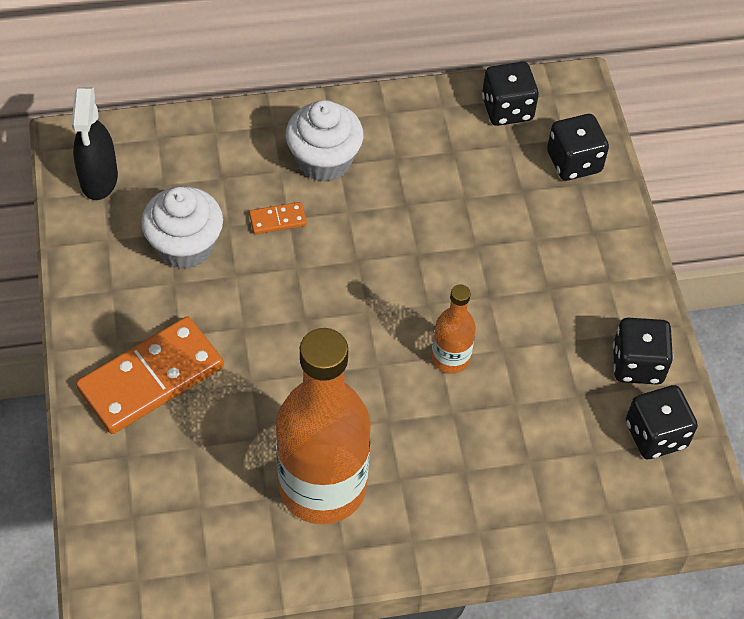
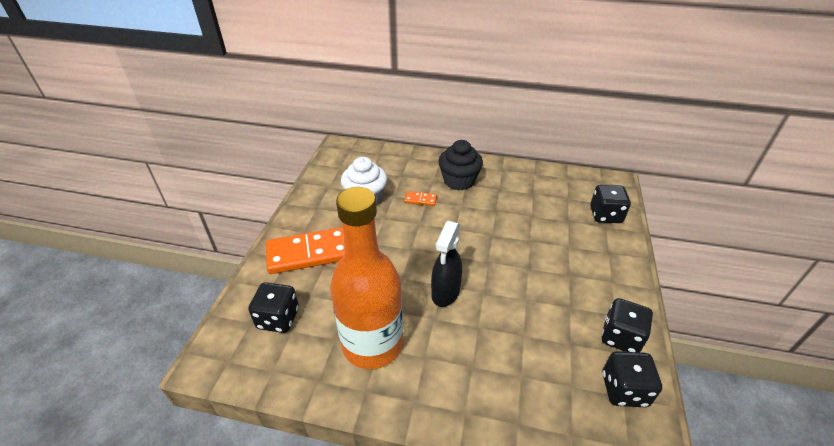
camera: 25 degrees right, 15 degrees down
black spray bottle [72,87,118,200] -> black spray bottle moved to [431,221,462,307]
white cupcake [286,100,363,182] -> black cupcake [438,140,483,191]
orange bottle [432,284,476,373] -> none
black dice [482,62,539,126] -> black dice moved to [248,282,299,333]

